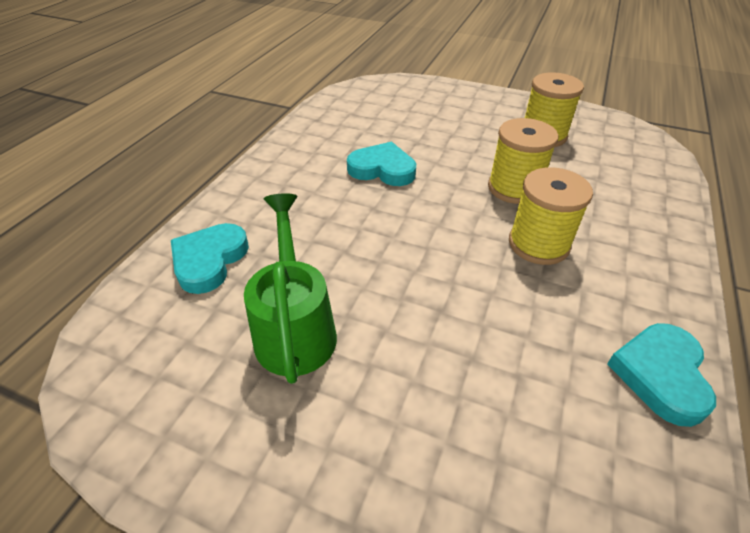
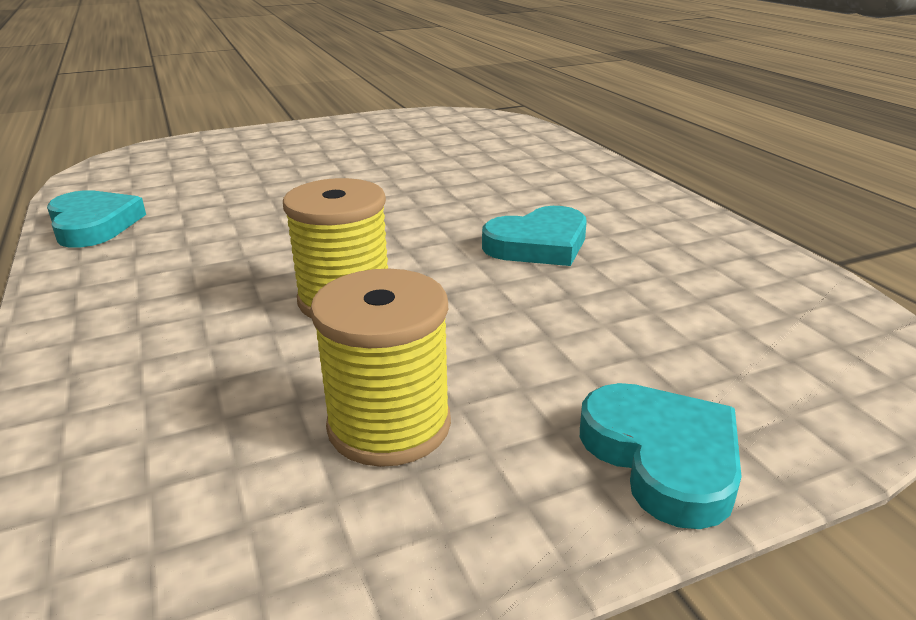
camera: 135 degrees right, 15 degrees down
turquoise heart [171,223,249,294] -> turquoise heart moved to [580,383,742,529]
green watering can [244,193,337,384] -> none
yellow spool [509,167,593,265] -> none

